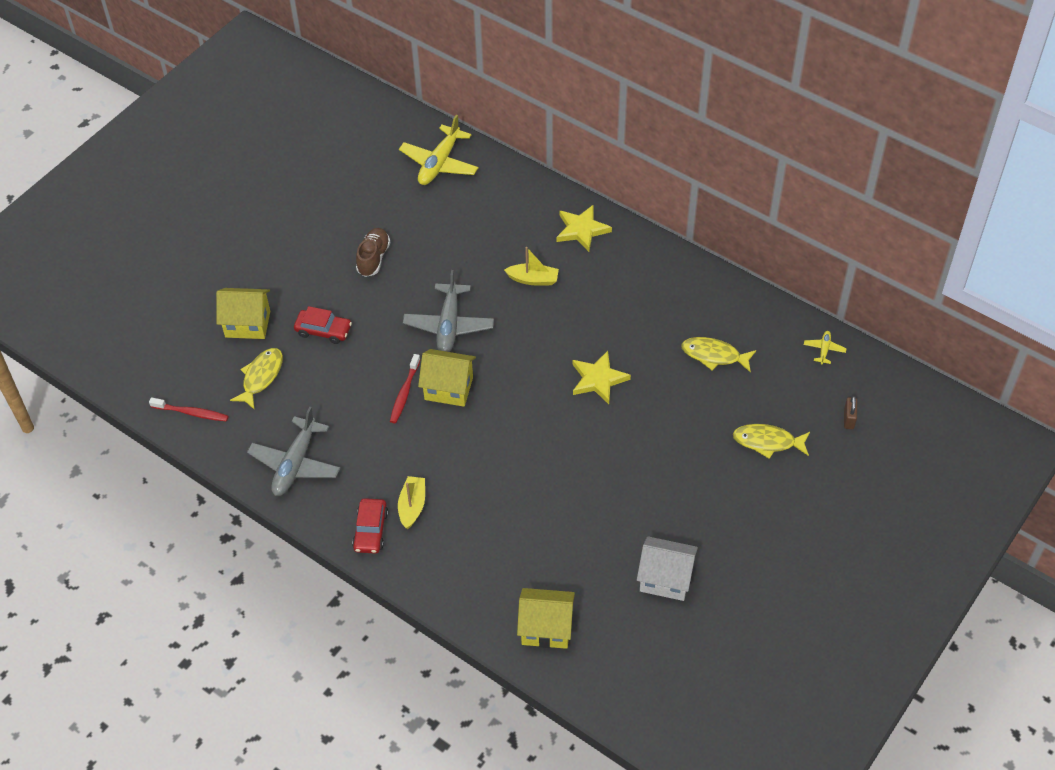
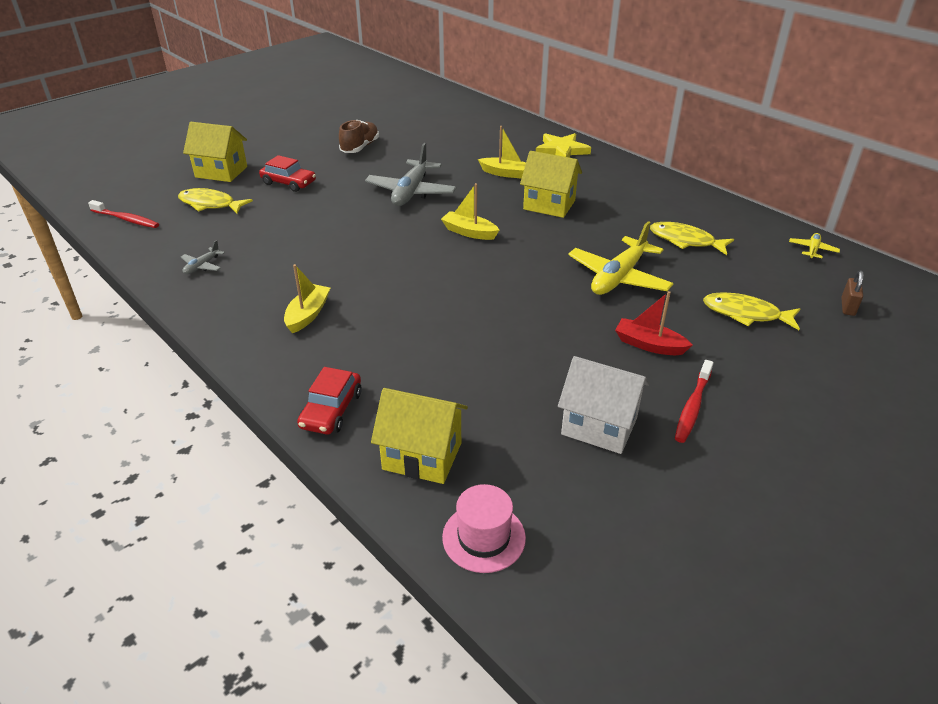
camera: 10 degrees right, 15 degrees down
yellow fish [230,348,283,410] -> yellow fish turned 105 degrees counterclockwise [178,188,253,214]
grey plane [247,407,340,496] -> grey plane [181,240,225,274], size x0.46
red car [352,498,388,554] -> red car moved to [297,367,361,435]
red toothbrush [390,354,420,423] -> red toothbrush moved to [675,360,714,443]
yellow plane [399,115,478,185] -> yellow plane moved to [568,221,674,295]
yellow house [418,349,476,407] -> yellow house moved to [520,151,582,218]
yellow star [573,351,631,404] -> none
none -> yellow boat [441,183,499,240]
none -> pink hat [442,484,526,573]
none -> red boat [615,291,692,355]

